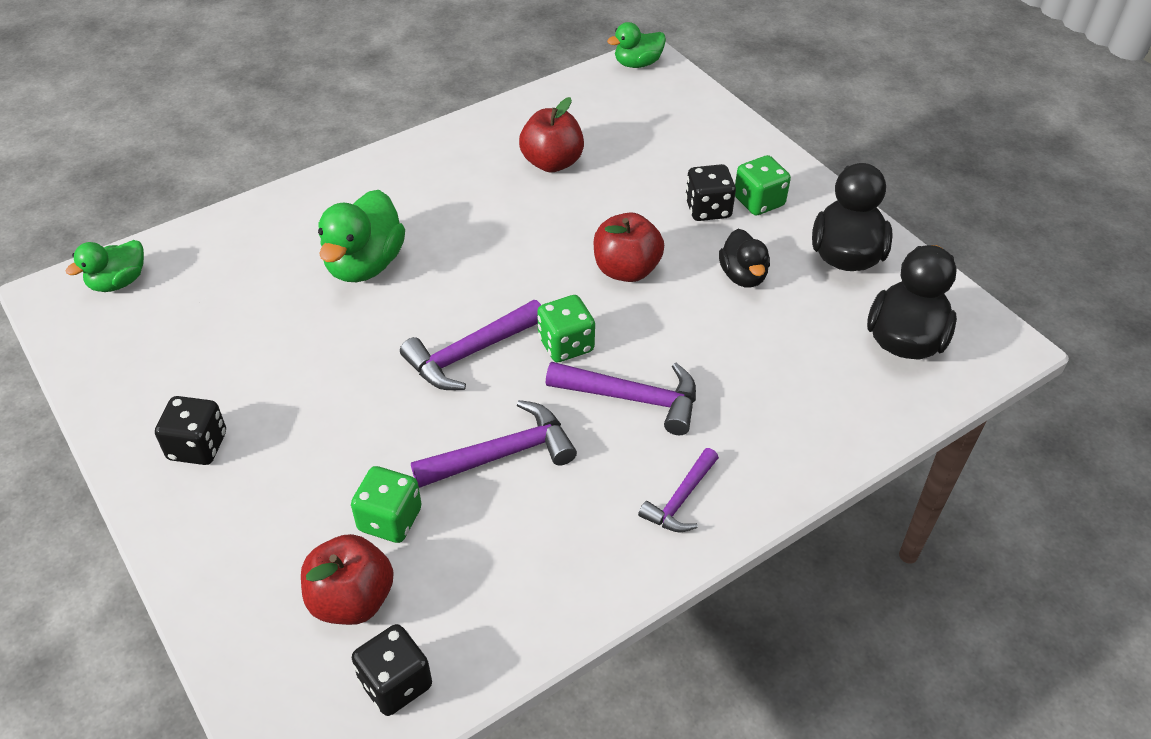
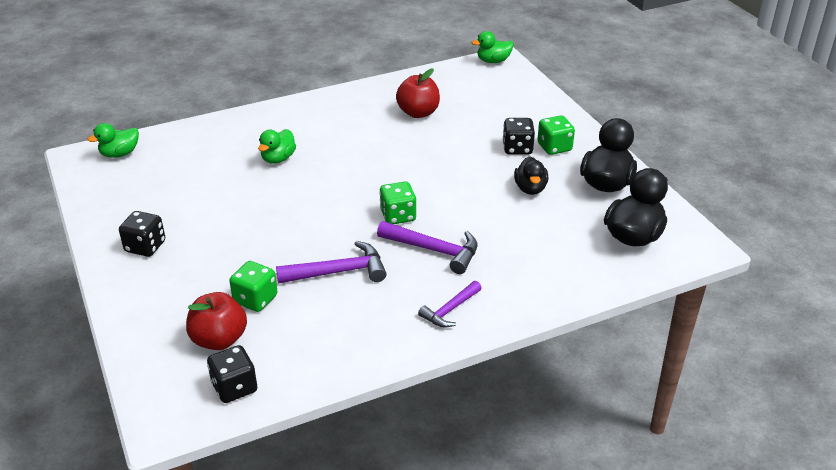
camera: 10 degrees right, 10 degrees down
green duck [318,190,405,282] -> green duck [258,129,296,164], size x0.62
purple hammer [400,300,541,390] -> none
red apple [593,212,664,282] -> none

